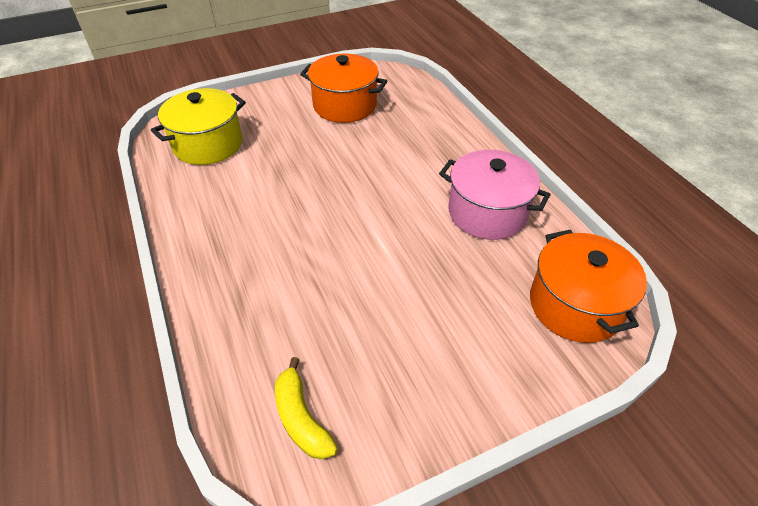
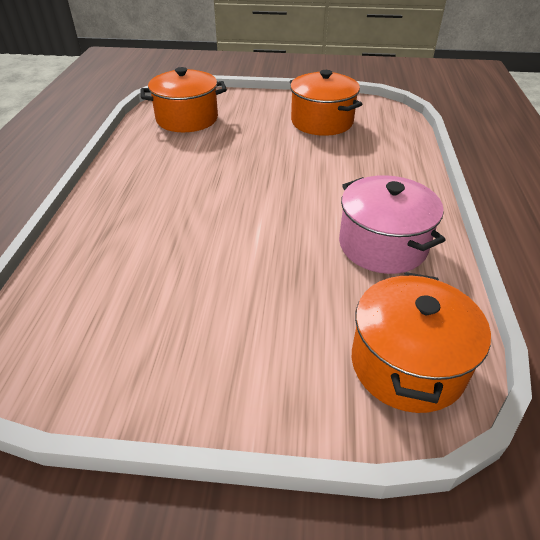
camera: 30 degrees right, 5 degrees down
yellow pot [151,88,246,165] -> orange pot [140,67,227,132]
yellow banana [275,357,338,459] -> none

